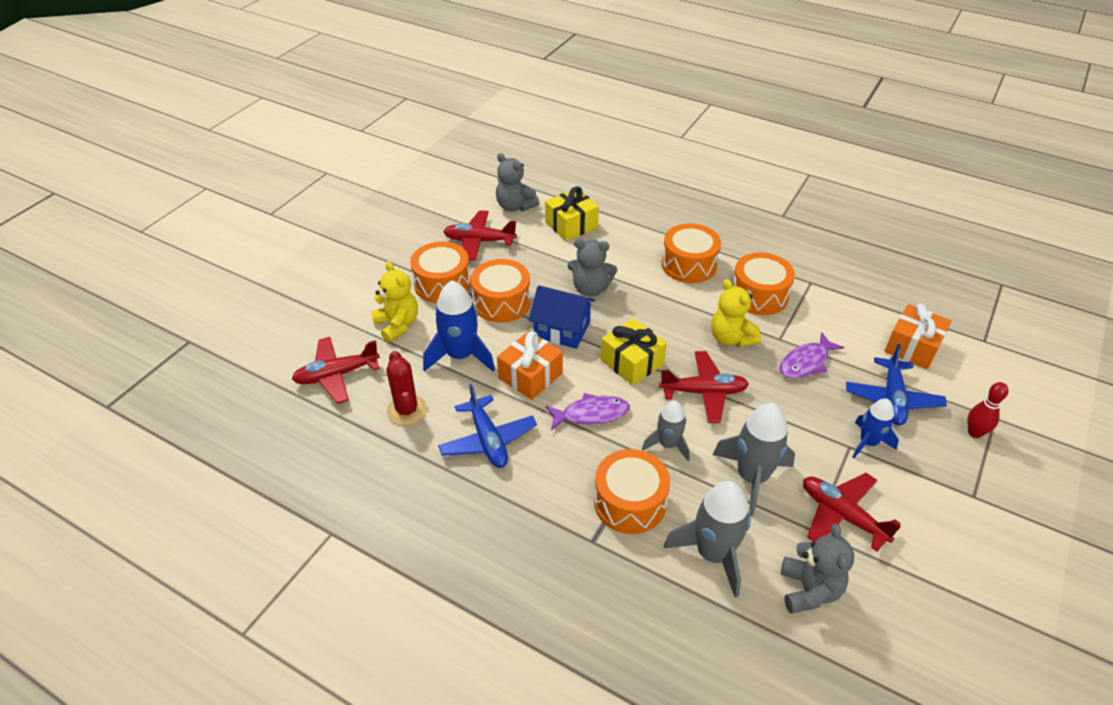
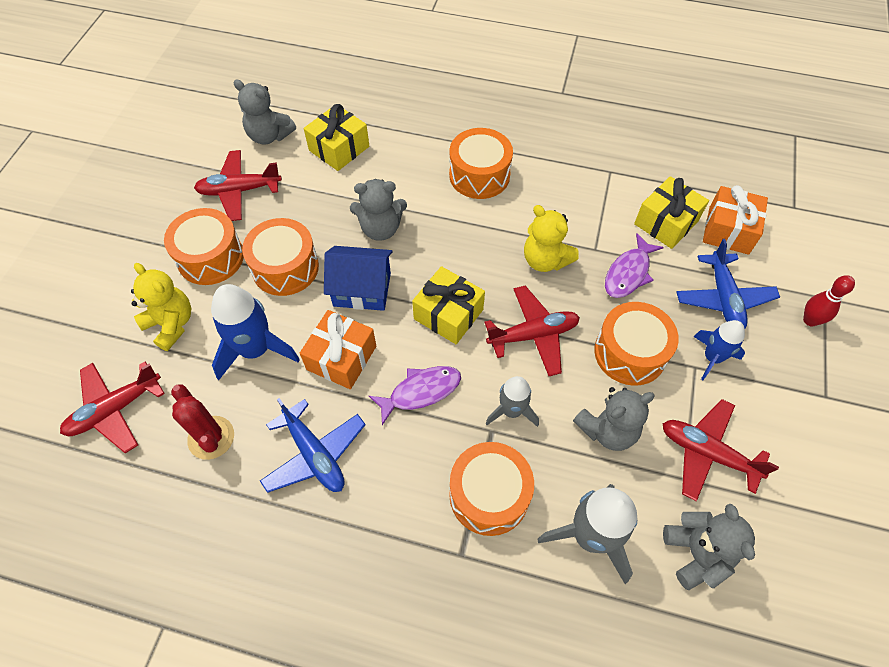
camera: 15 degrees left, 15 degrees up
grey rocket [713,403,795,516] -> grey teddy bear [573,387,655,451]
orange drum [732,253,795,315] -> orange drum moved to [594,302,679,386]
none -> yellow gift [634,176,709,249]

